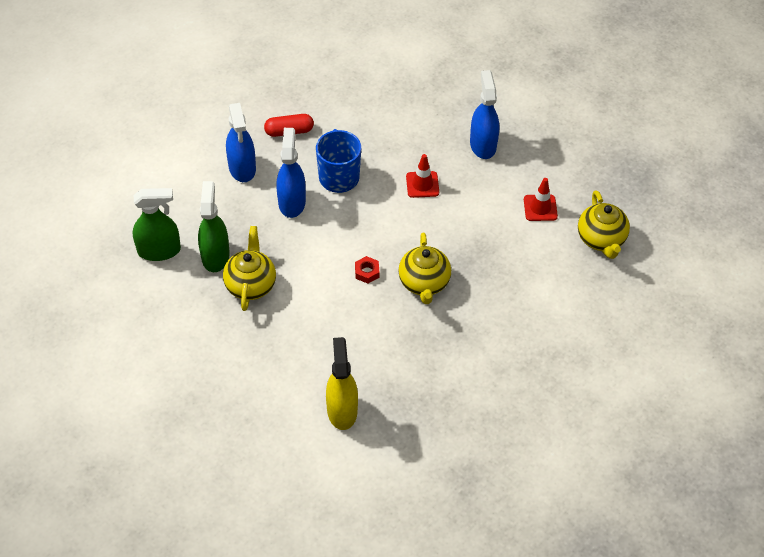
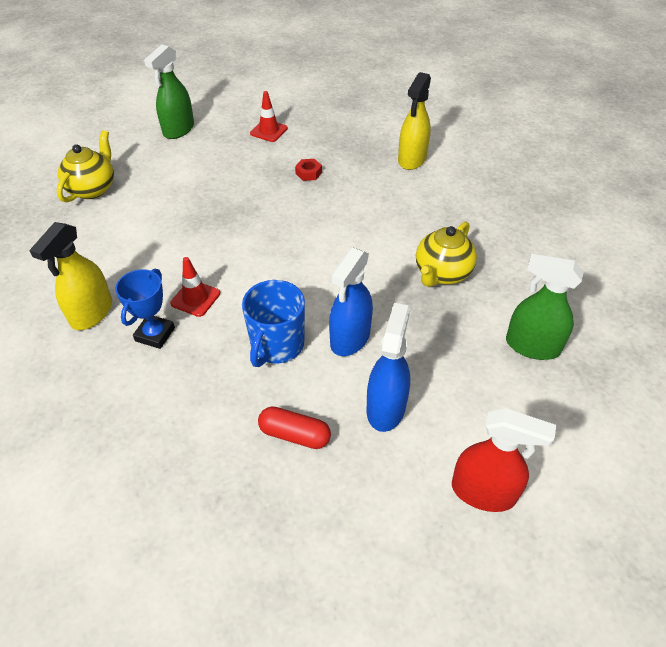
camera: 150 degrees left, 5 degrees down
green spray bottle [198,181,230,272] -> green spray bottle moved to [144,44,194,139]
red nut [355,256,380,284] -> red nut moved to [295,159,322,181]
yellow teapot [398,232,451,304] -> none
blue spray bottle [470,70,499,159] -> yellow spray bottle [29,222,112,330]
red traffic cone [524,178,558,221] -> red traffic cone moved to [250,91,288,142]
none -> blue trophy [115,269,175,349]
none -> red spray bottle [452,408,556,512]

